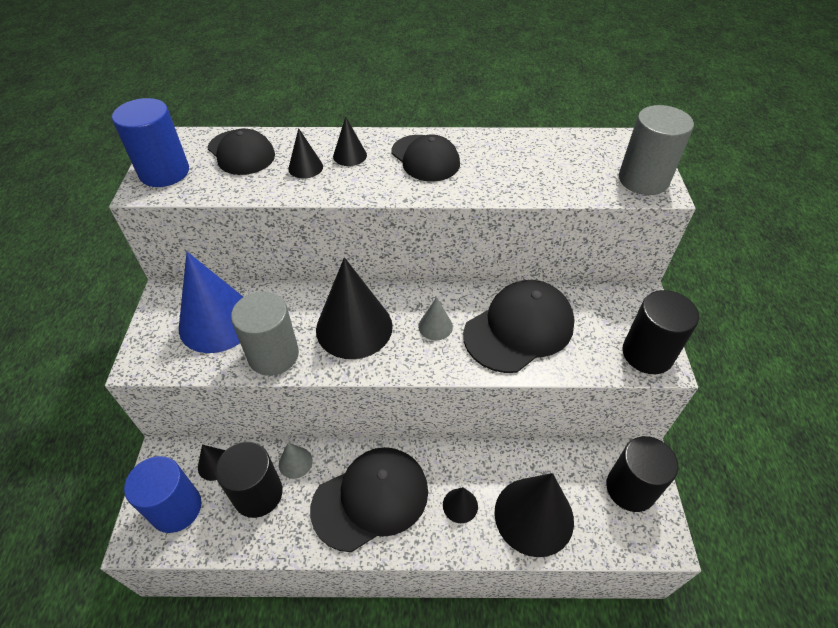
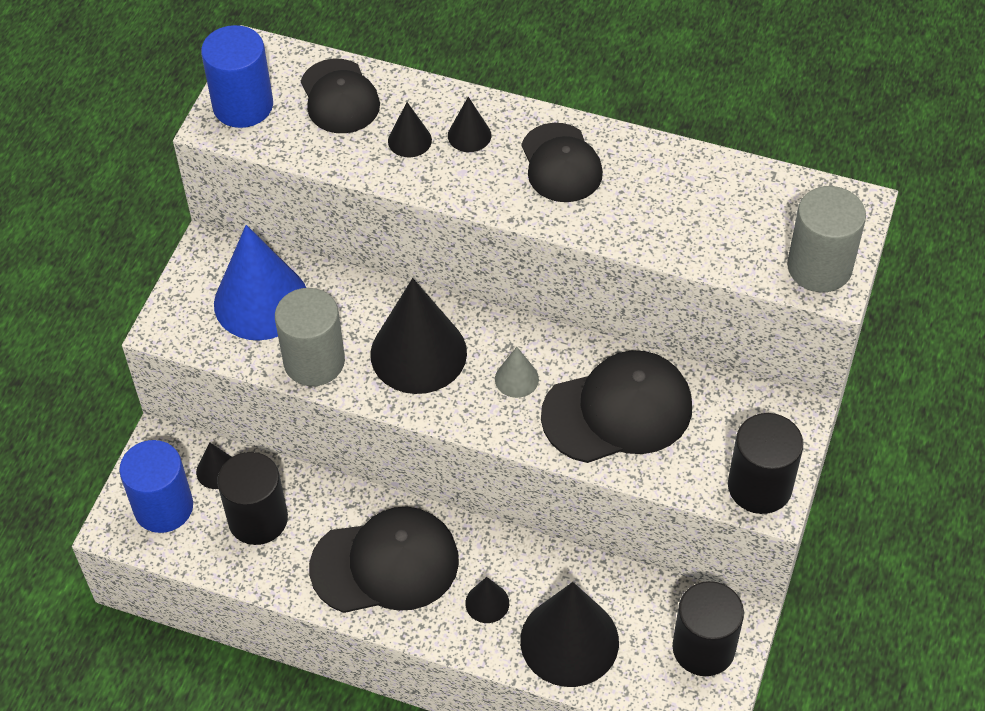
camera: 20 degrees right, 5 degrees up
grey cone [279,443,313,479] -> none

